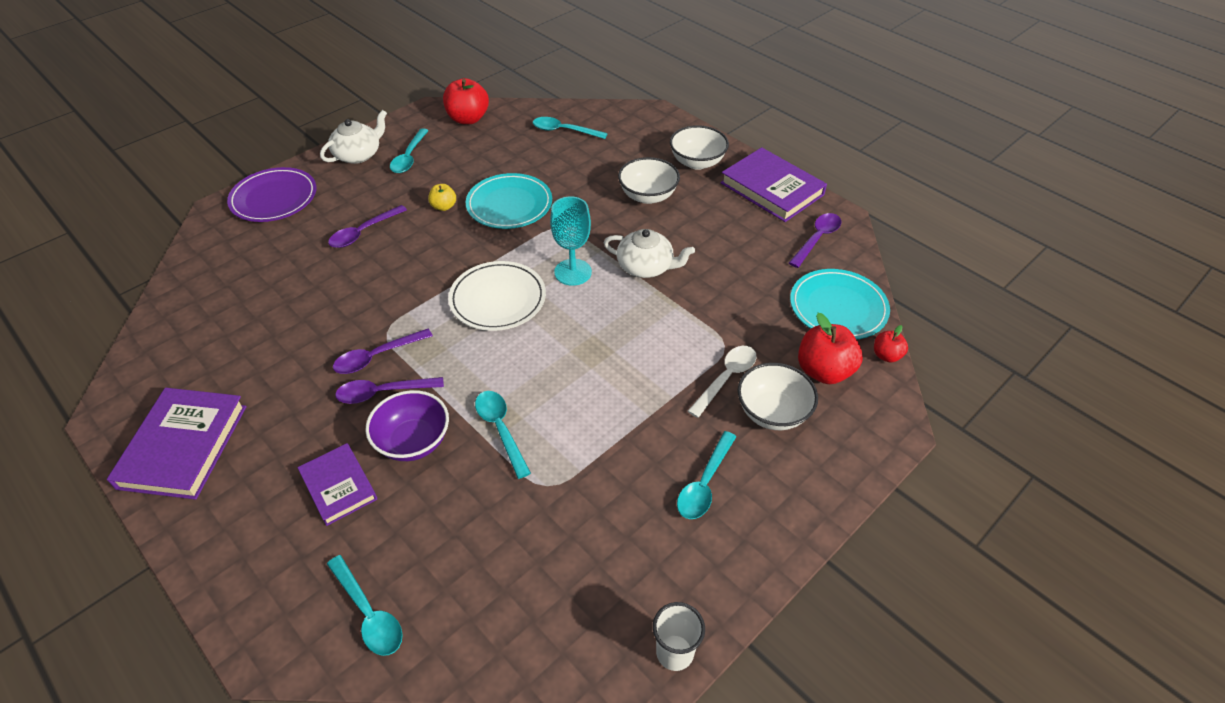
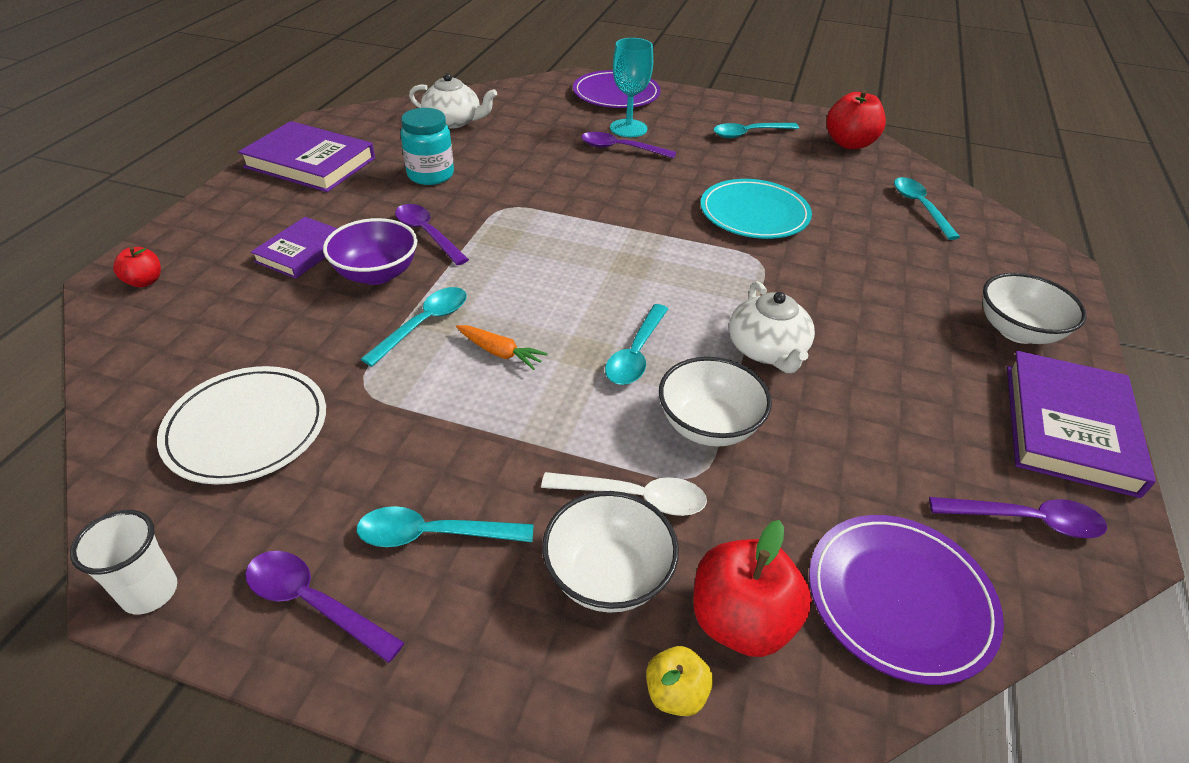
camera: 60 degrees right, 5 degrees down
purple book [107,388,247,500] -> purple book turned 45 degrees clockwise [238,121,375,192]
white teapot [320,110,387,164] -> white teapot moved to [409,73,497,129]
turquoise spoon [327,555,403,656] -> turquoise spoon moved to [605,304,668,385]
purple spoon [333,329,433,374] -> purple spoon moved to [245,551,405,663]
yellow apple [428,184,456,211] -> yellow apple moved to [646,646,713,716]
white plate [448,261,546,331] -> white plate moved to [157,366,326,485]
turquoise goblet [550,196,592,286] -> turquoise goblet moved to [610,38,653,137]
white bowl [618,157,680,204] -> white bowl moved to [659,357,772,447]
turquoise plate [790,269,890,339] -> purple plate [809,515,1004,685]
red apple [874,325,908,362] -> red apple moved to [113,247,161,287]
none -> turquoise jar [400,108,454,185]
none -> orange carrot [456,325,548,370]

